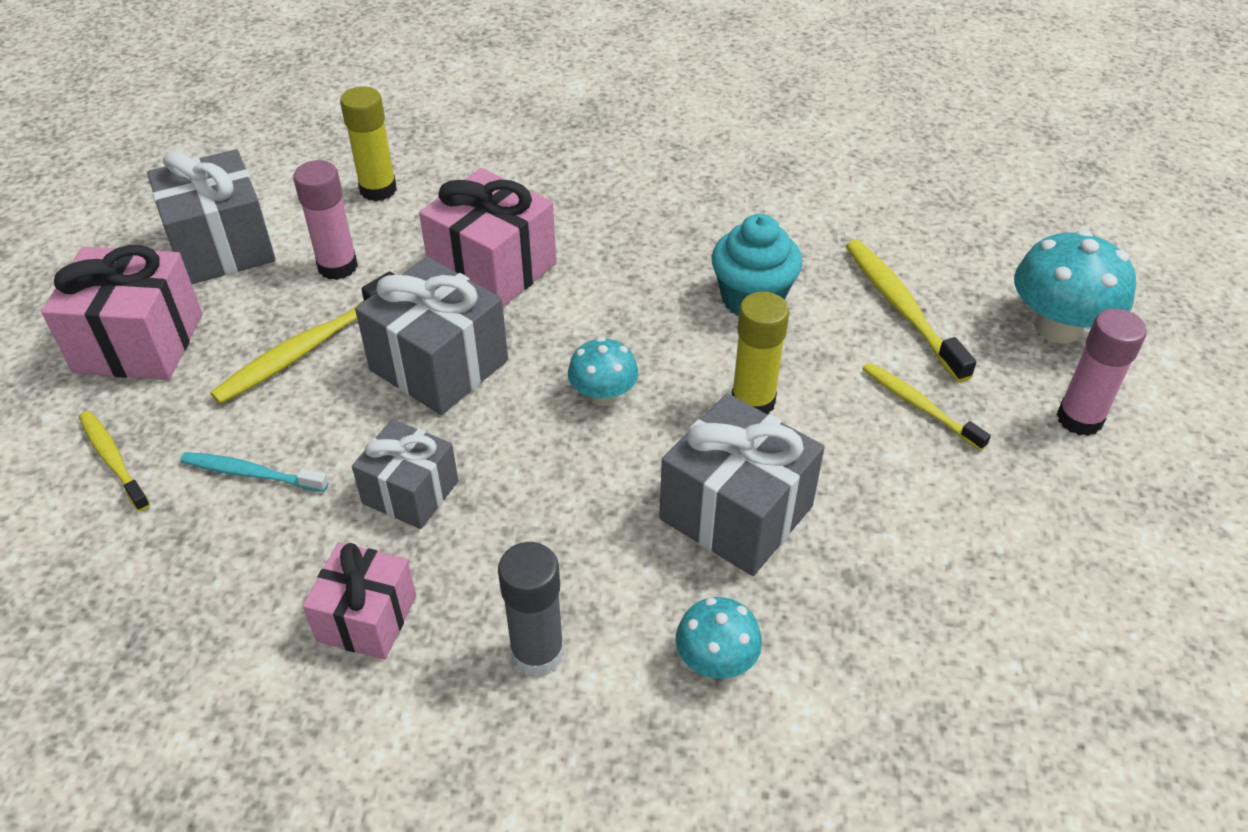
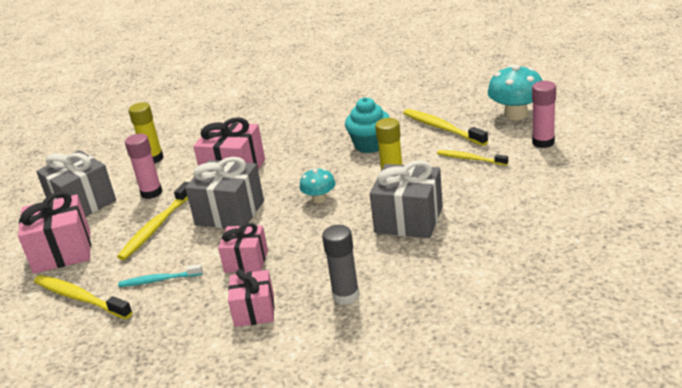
camera: 15 degrees left, 15 degrees down
yellow toothbrush [79,411,150,512] -> yellow toothbrush [34,275,132,319], size x1.56
grey gift [352,419,459,529] -> pink gift [218,223,268,273]
turquoise mushroom [676,597,762,679] -> none

